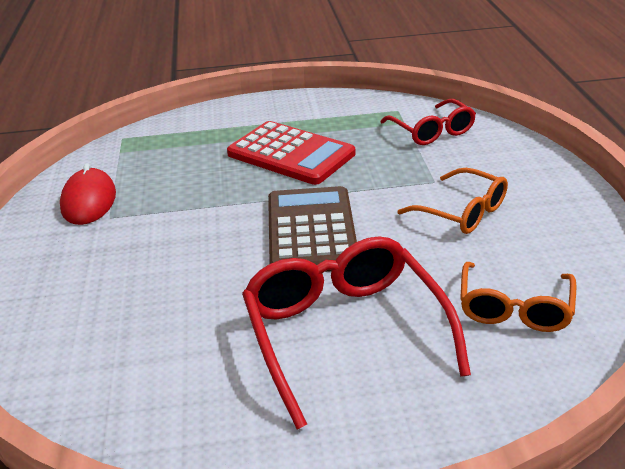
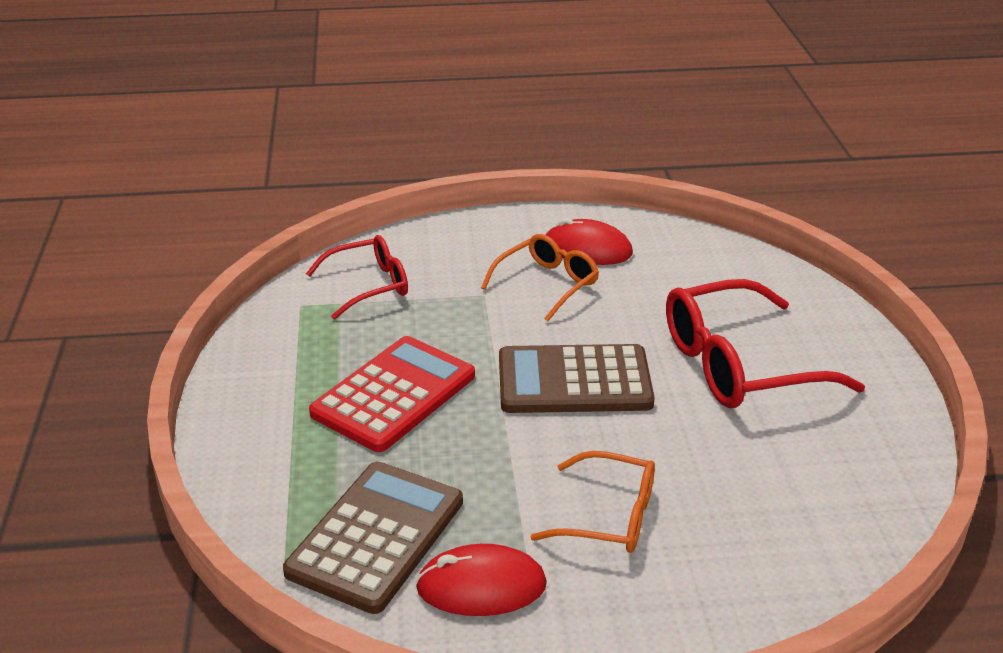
camera: 90 degrees left, 0 degrees up
orange glasses [460,262,577,332] -> orange glasses moved to [530,451,655,553]
none -> brown calculator [283,461,463,614]
none -> red mouse [545,218,633,265]

